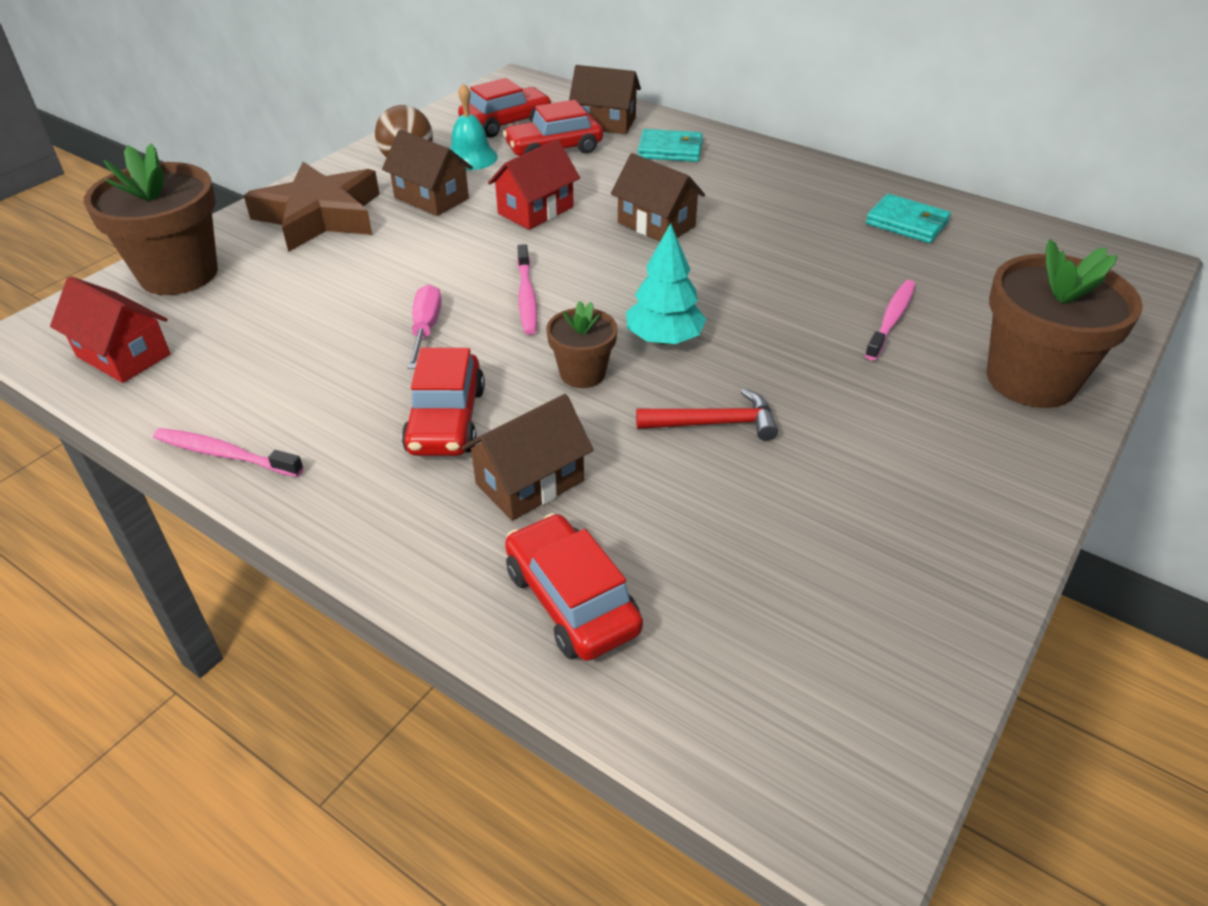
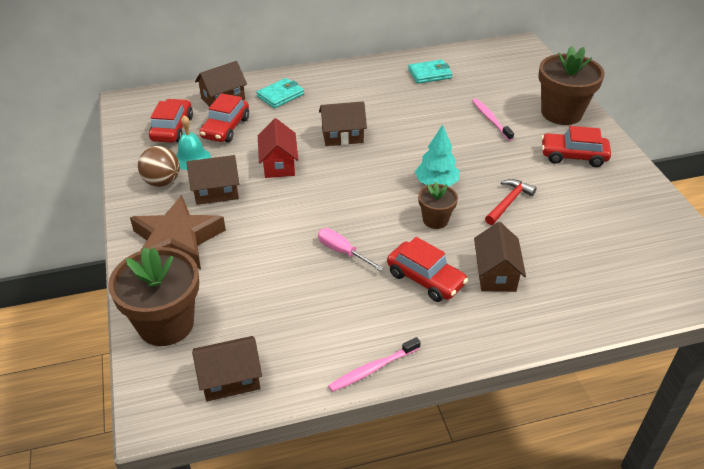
camera: 50 degrees left, 0 degrees up
red house [50,276,170,383] -> brown house [192,336,262,401]
red car [505,513,643,661] -> red car moved to [541,126,611,167]
pink toothbrush [517,244,537,335] -> none

